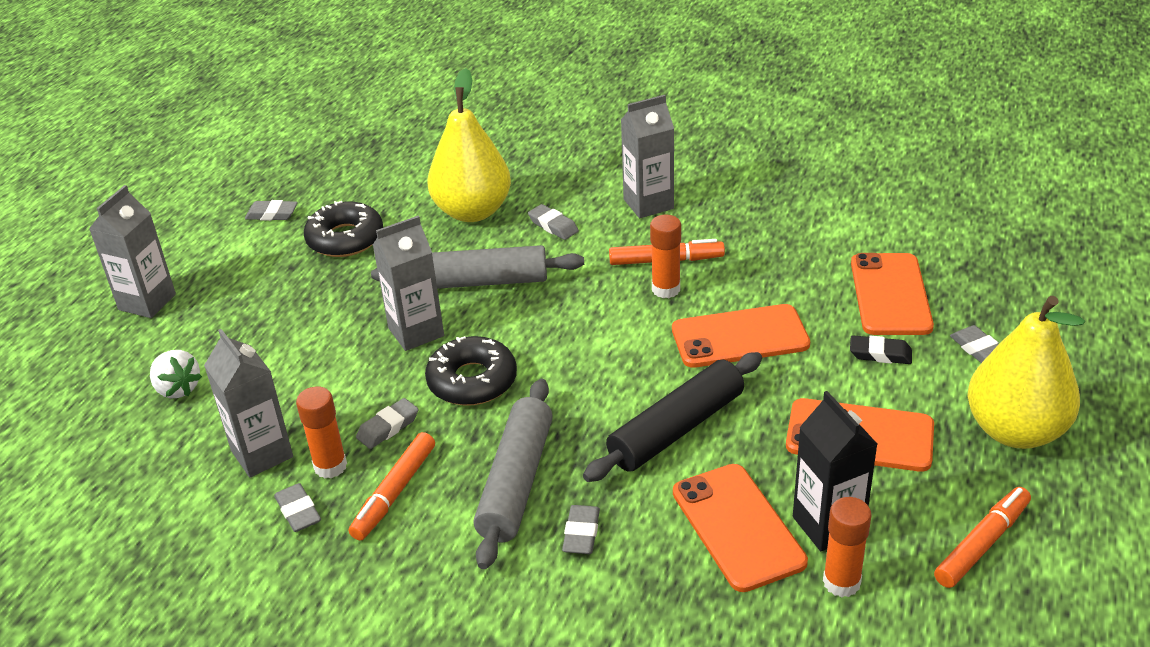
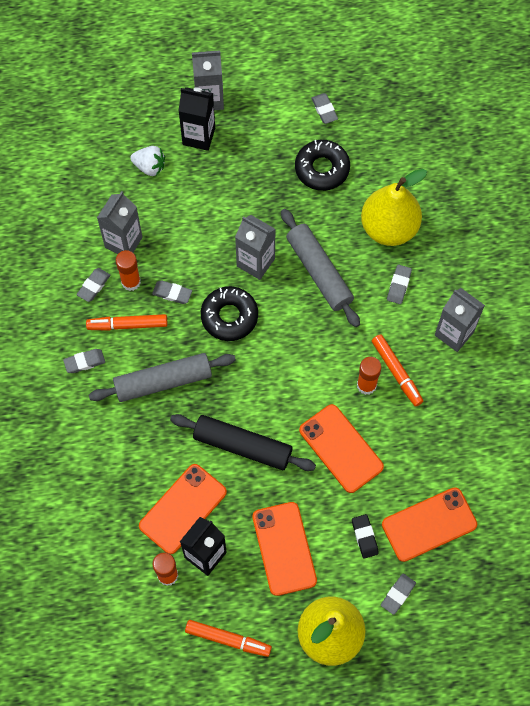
camera: 60 degrees right, 30 degrees up
white strawberry [150,350,202,399] -> white strawberry turned 90 degrees counterclockwise [130,146,165,176]
grey eraser [562,505,600,554] -> grey eraser moved to [63,349,105,373]
none -> black carton [178,87,215,151]

